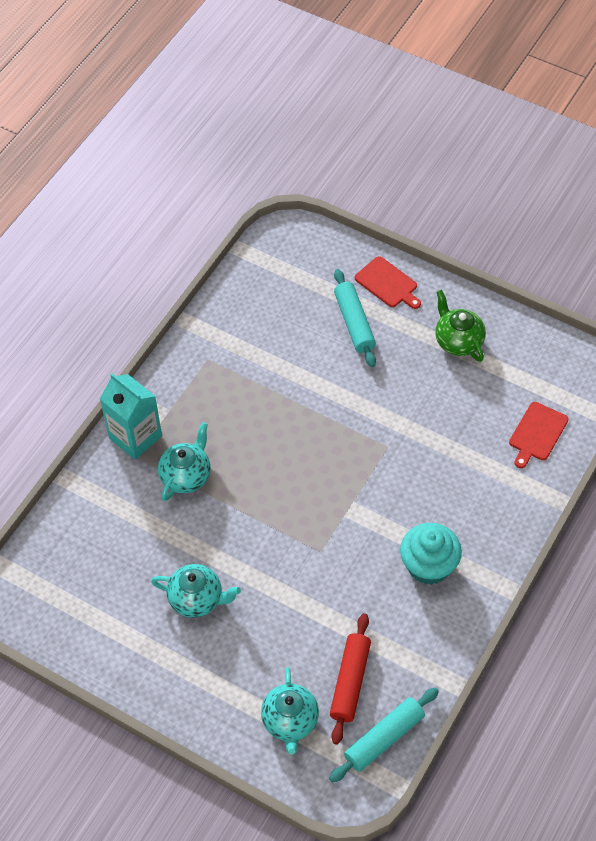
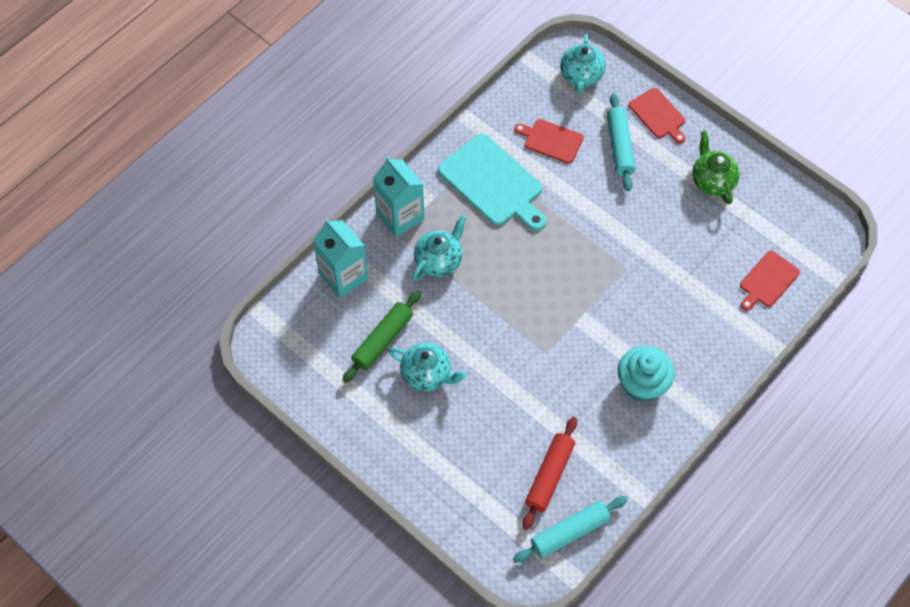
camera: 10 degrees right, 5 degrees up
turquoise teapot [261,667,319,755] -> turquoise teapot moved to [560,33,605,94]
none -> turquoise carton [313,219,368,298]
none -> green rolling pin [343,291,421,383]
none -> turquoise cutting board [438,134,546,231]
none -> red cutting board [514,119,584,164]

